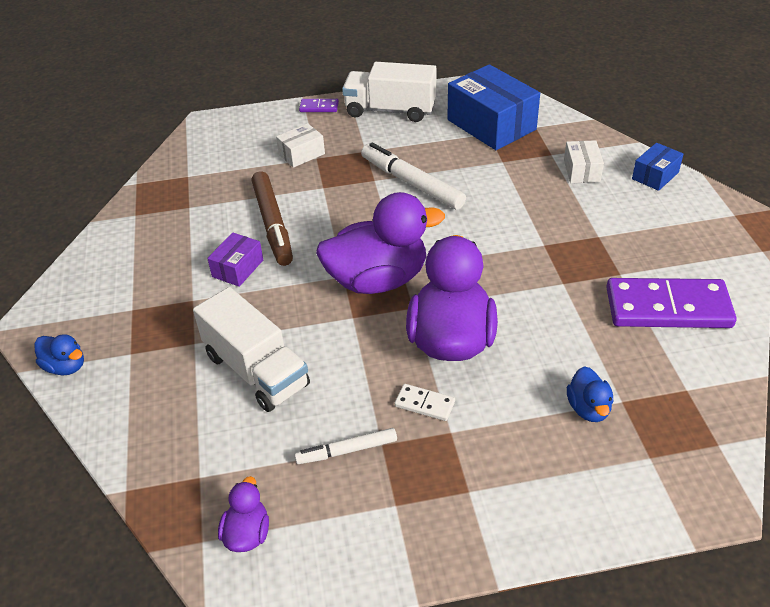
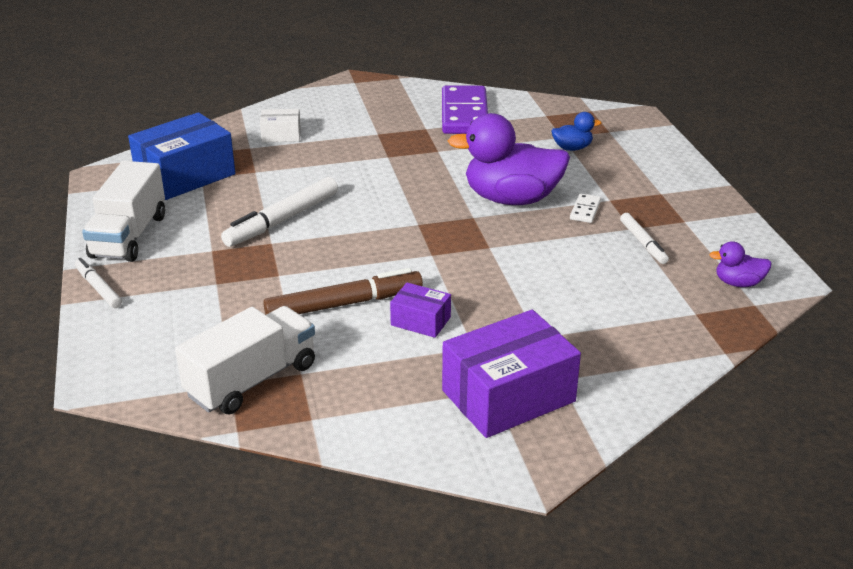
camera: 95 degrees left, 10 degrees down
blue duck [34,334,84,375] -> none
white truck [193,287,310,412] -> white truck moved to [175,306,315,414]
white box [276,123,325,168] -> none
purple domino [299,99,339,112] -> white marker [75,258,122,308]
purple duck [316,192,445,294] -> none
blue box [632,143,684,191] -> none
none -> purple box [442,310,581,438]

